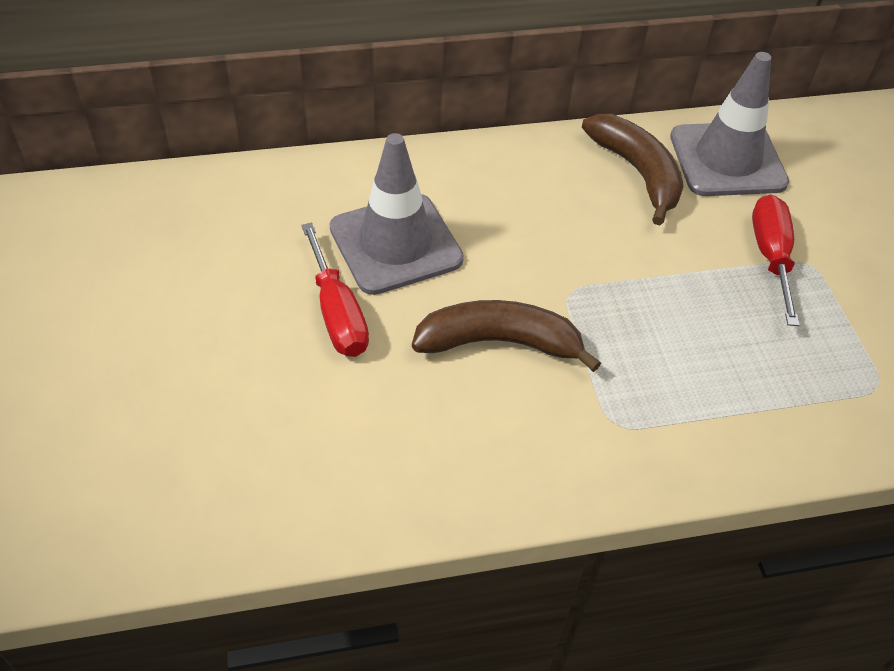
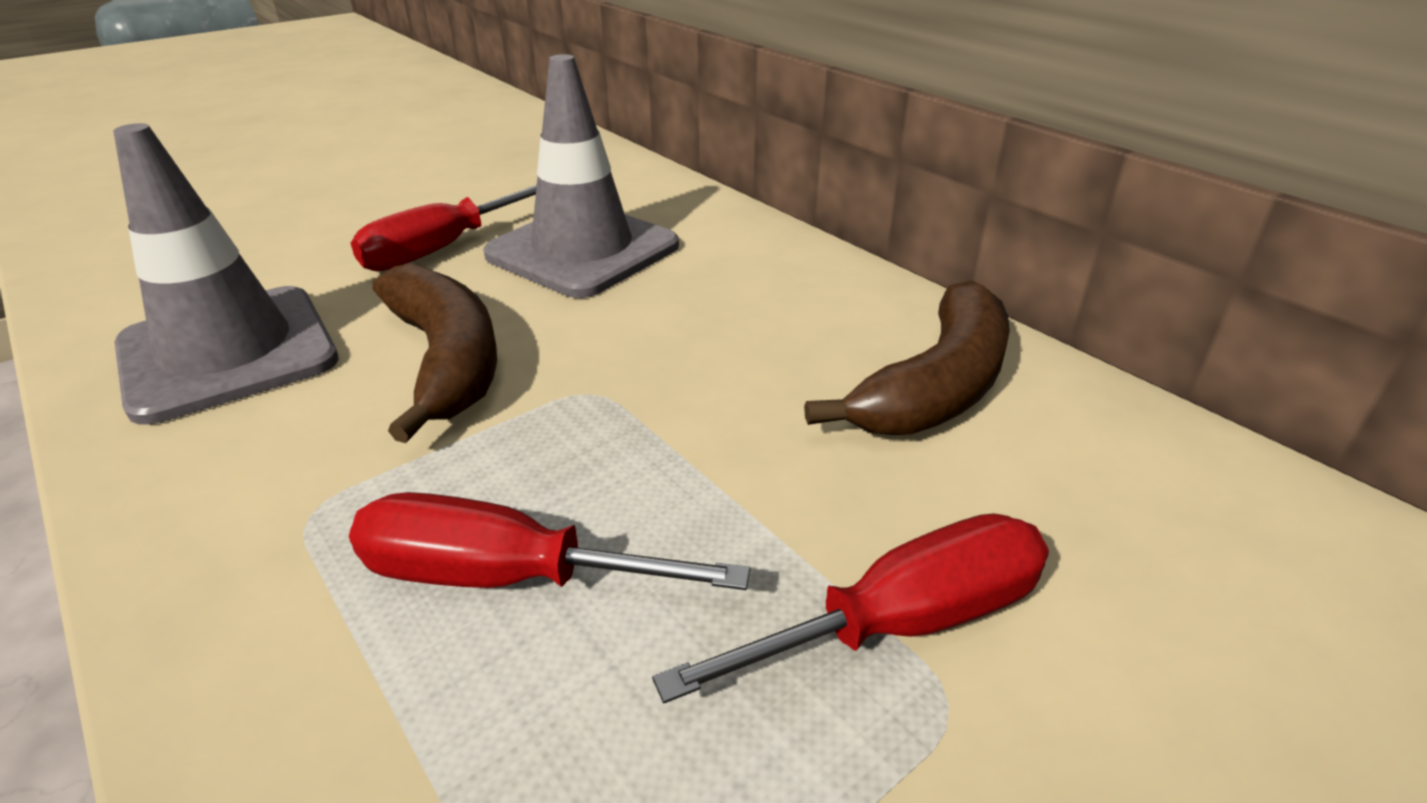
camera: 65 degrees right, 15 degrees down
grey traffic cone [670,52,789,196] -> grey traffic cone moved to [113,123,339,425]
none -> red screwdriver [349,492,750,590]

